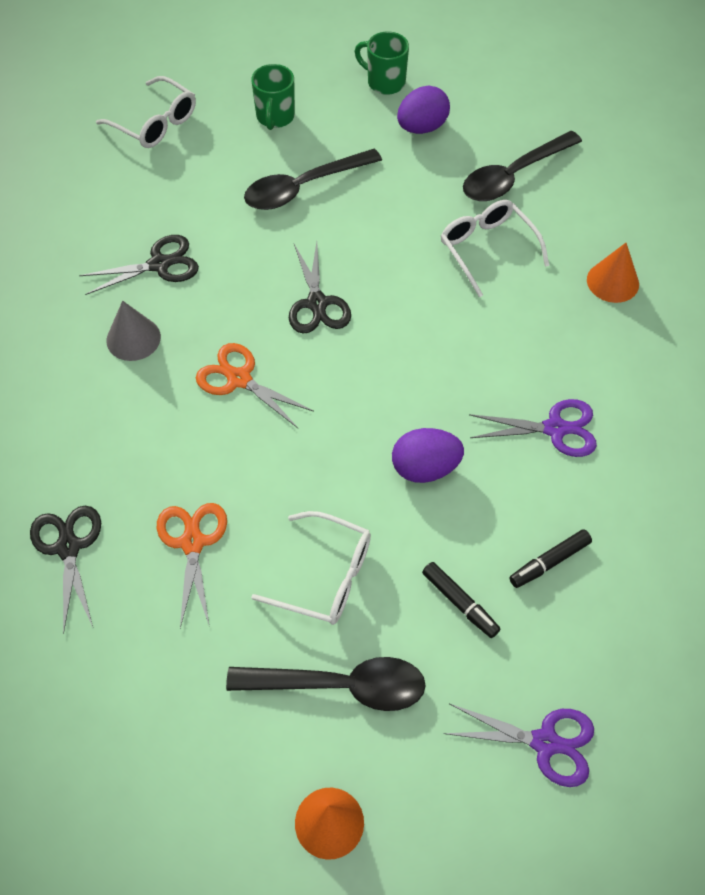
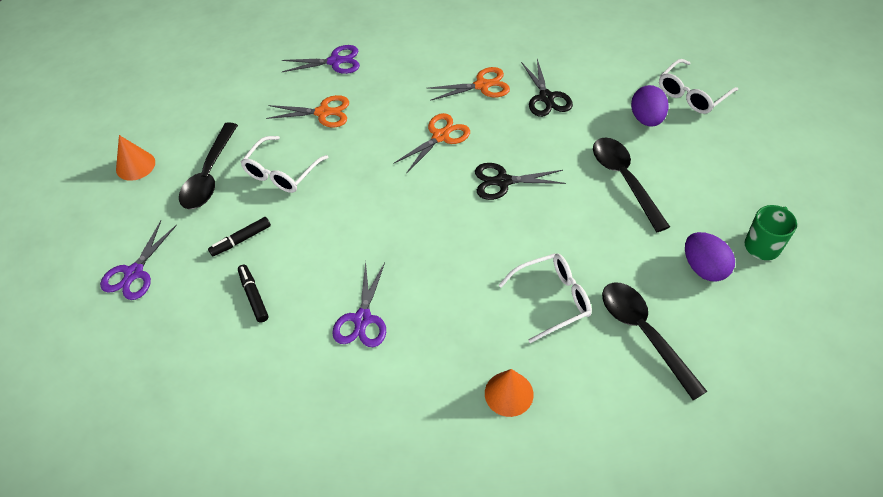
camera: 100 degrees right, 5 degrees down
black scissors [30,506,101,634] -> purple scissors [282,45,360,74]
grey cone [106,301,161,361] -> orange scissors [427,67,510,101]
green mug [251,64,295,130] -> none
purple egg [392,428,464,483] -> purple egg moved to [631,85,669,127]

